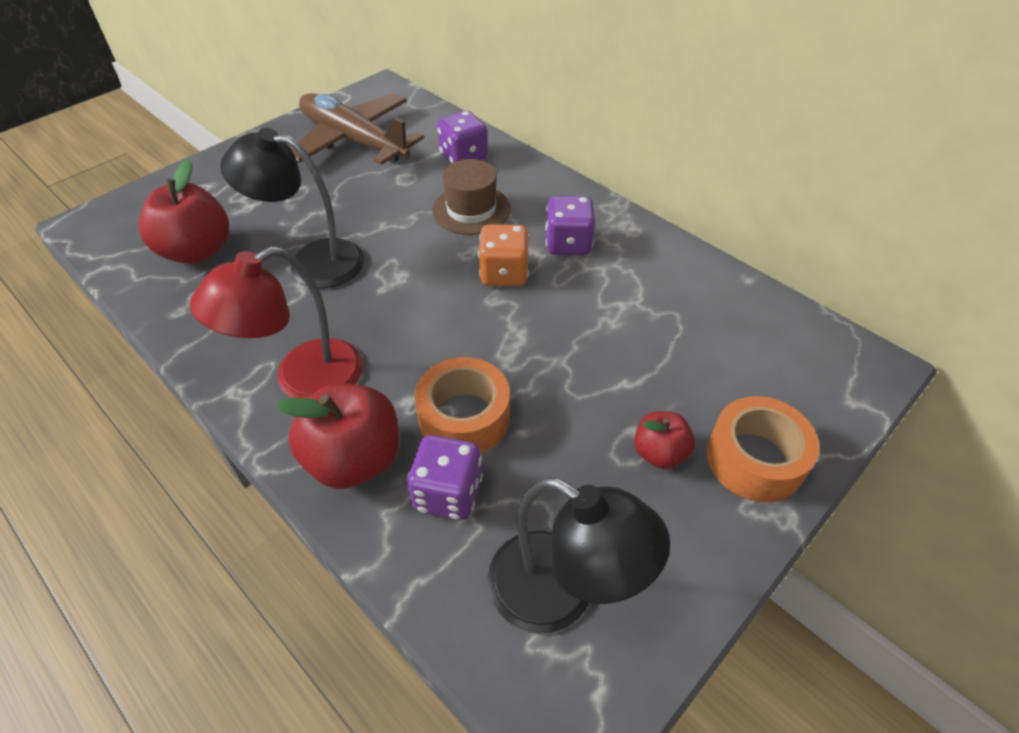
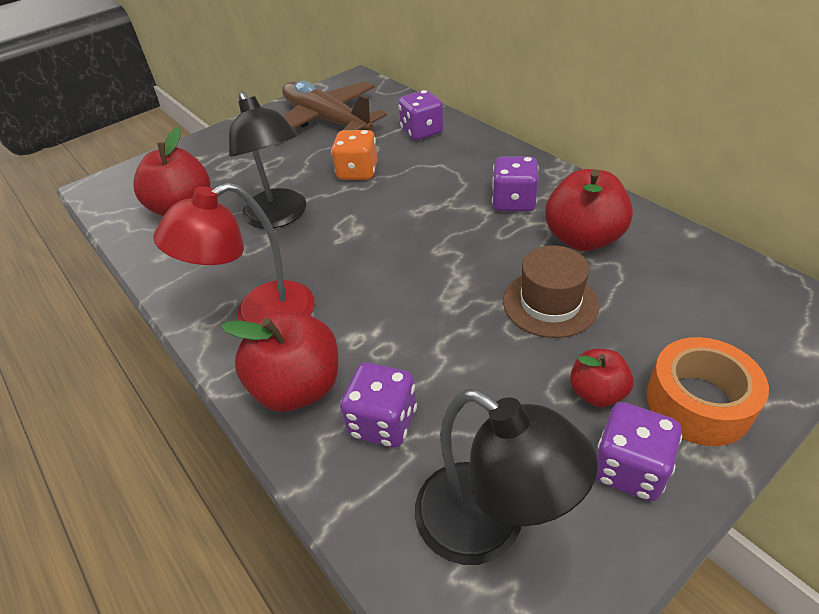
camera: 10 degrees right, 5 degrees down
black lamp [220,128,365,288] -> black lamp turned 135 degrees counterclockwise [229,91,306,229]
orange tape [415,357,510,453] -> none
brown hat [432,159,511,235] -> brown hat moved to [503,245,599,338]
orange dice [478,224,529,286] -> orange dice moved to [331,130,378,180]
none -> red apple [545,169,633,251]
none -> purple dice [596,402,682,501]

